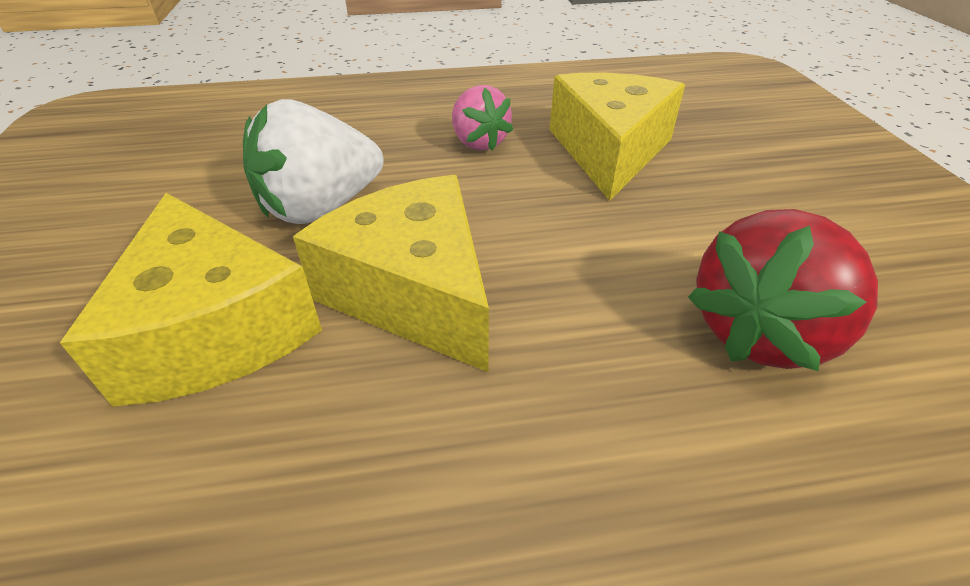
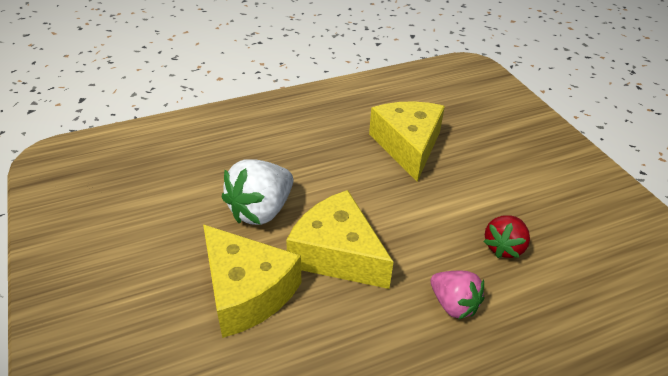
camera: 15 degrees left, 0 degrees up
pink strawberry [452,85,513,151] -> pink strawberry moved to [431,271,484,320]
red strawberry [688,209,878,371] -> red strawberry [483,215,530,258], size x0.63

